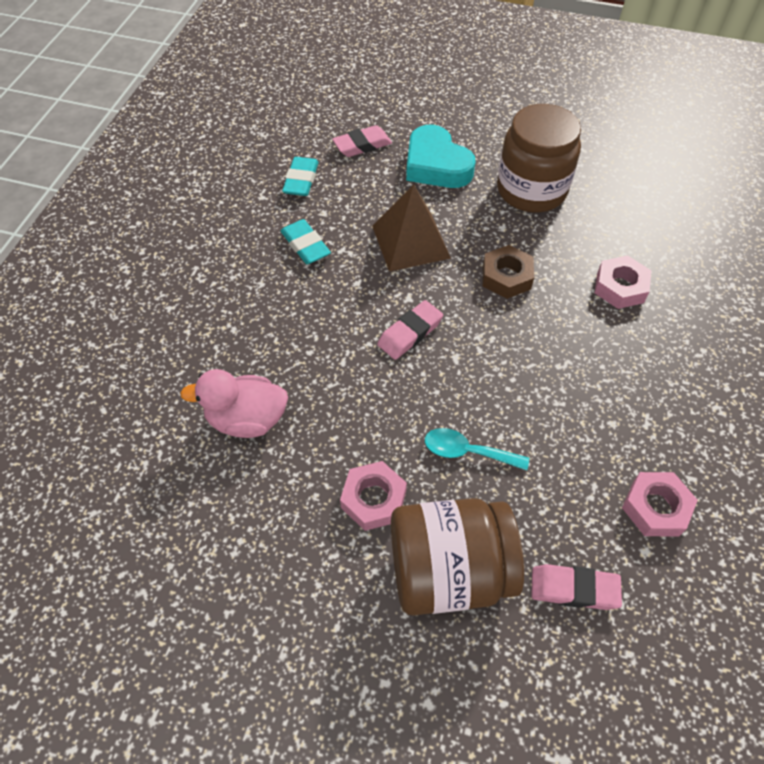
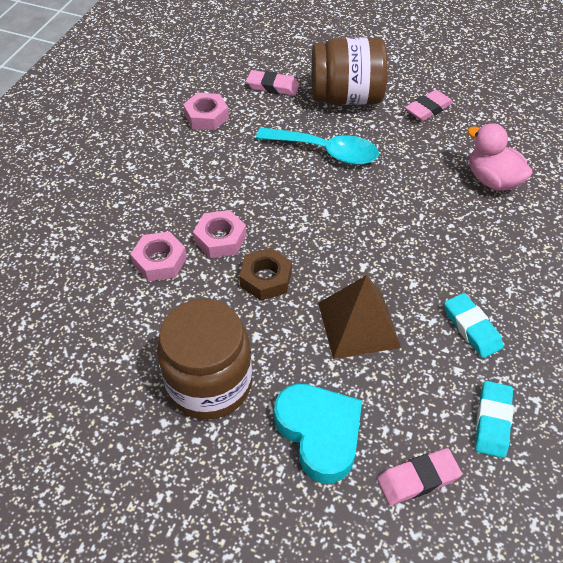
camera: 175 degrees left, 5 degrees down
pink duck [180,369,288,438] -> pink duck turned 135 degrees counterclockwise [467,123,533,191]
pink nut [340,461,407,531] -> pink nut moved to [193,210,246,258]
pink eraser [377,300,443,360] -> pink eraser moved to [405,90,453,121]
turquoise spoon [425,428,529,470] -> turquoise spoon [256,127,379,165], size x1.65

